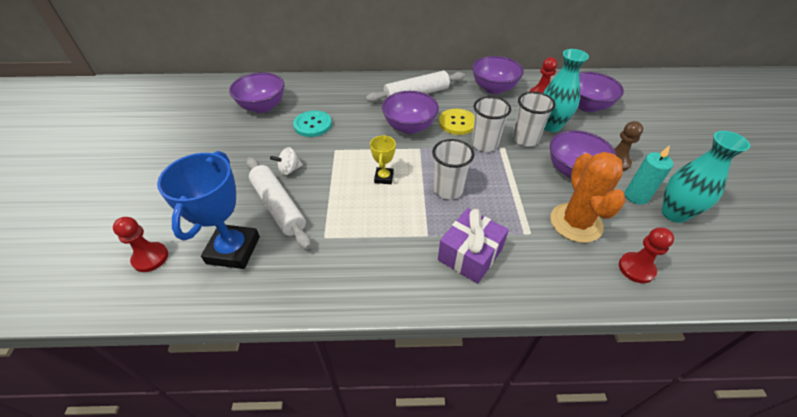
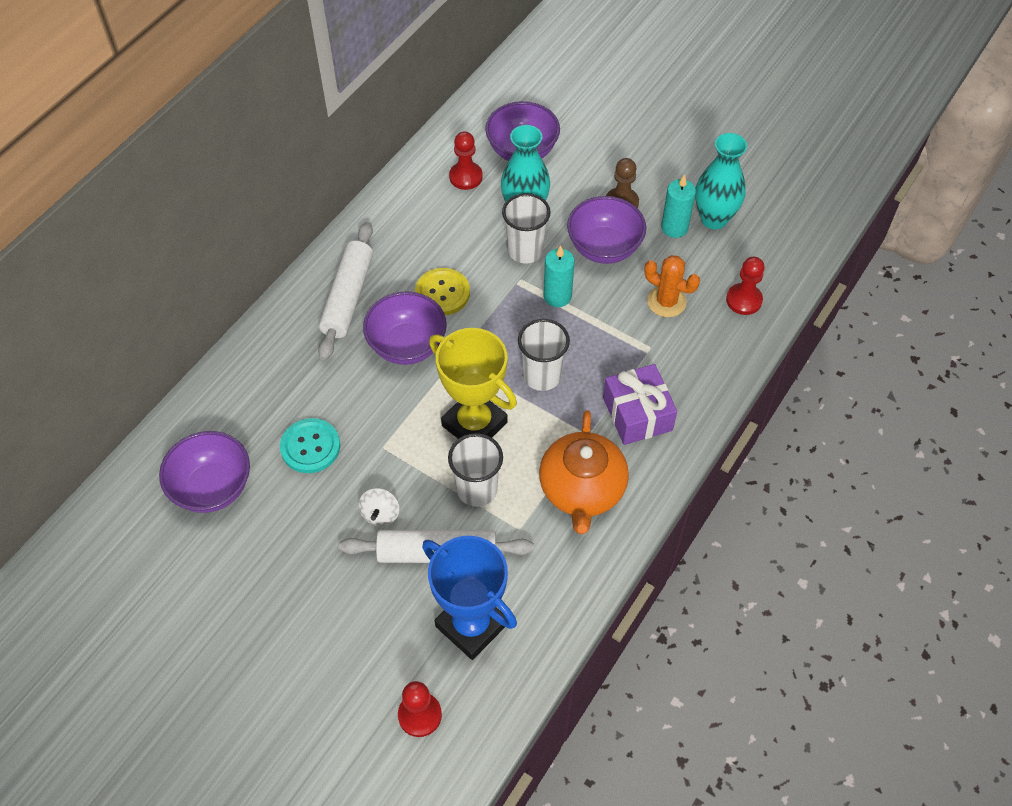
camera: 55 degrees left, 10 degrees up
yellow trophy [370,135,396,184] -> yellow trophy [429,328,517,439], size x2.02
purple bowl [472,56,524,94] -> none
white cup [472,96,511,152] -> white cup moved to [448,433,503,507]
orange cactus [550,152,625,243] -> orange cactus [644,255,700,317], size x0.66
none -> orange teapot [539,410,629,534]
none -> turquoise candle [544,245,575,307]

